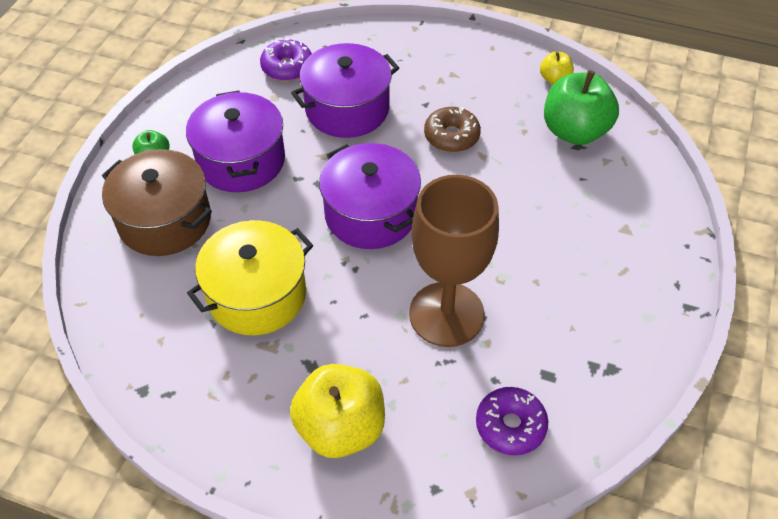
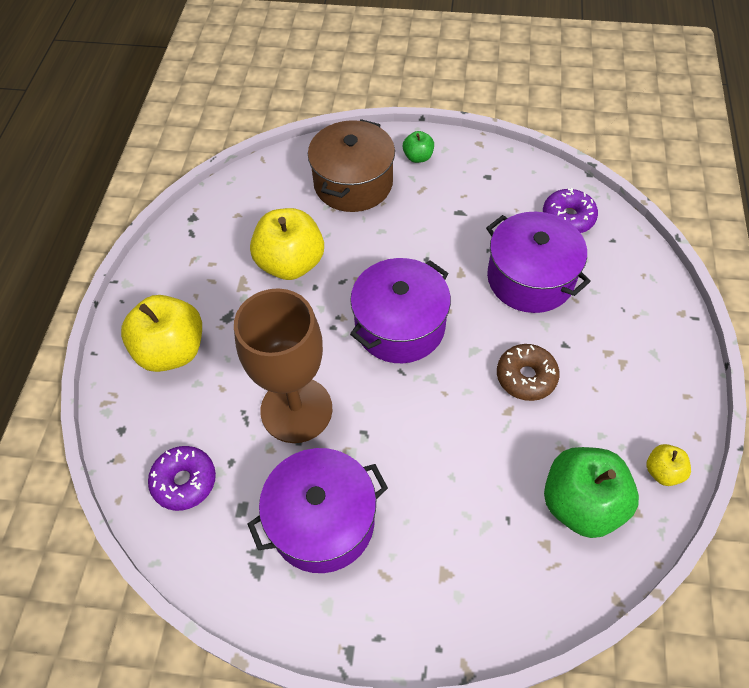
camera: 80 degrees right, 5 degrees up
purple pot [186,90,285,192] -> purple pot moved to [248,448,388,573]
yellow pot [187,220,313,335] -> yellow apple [250,208,324,280]

